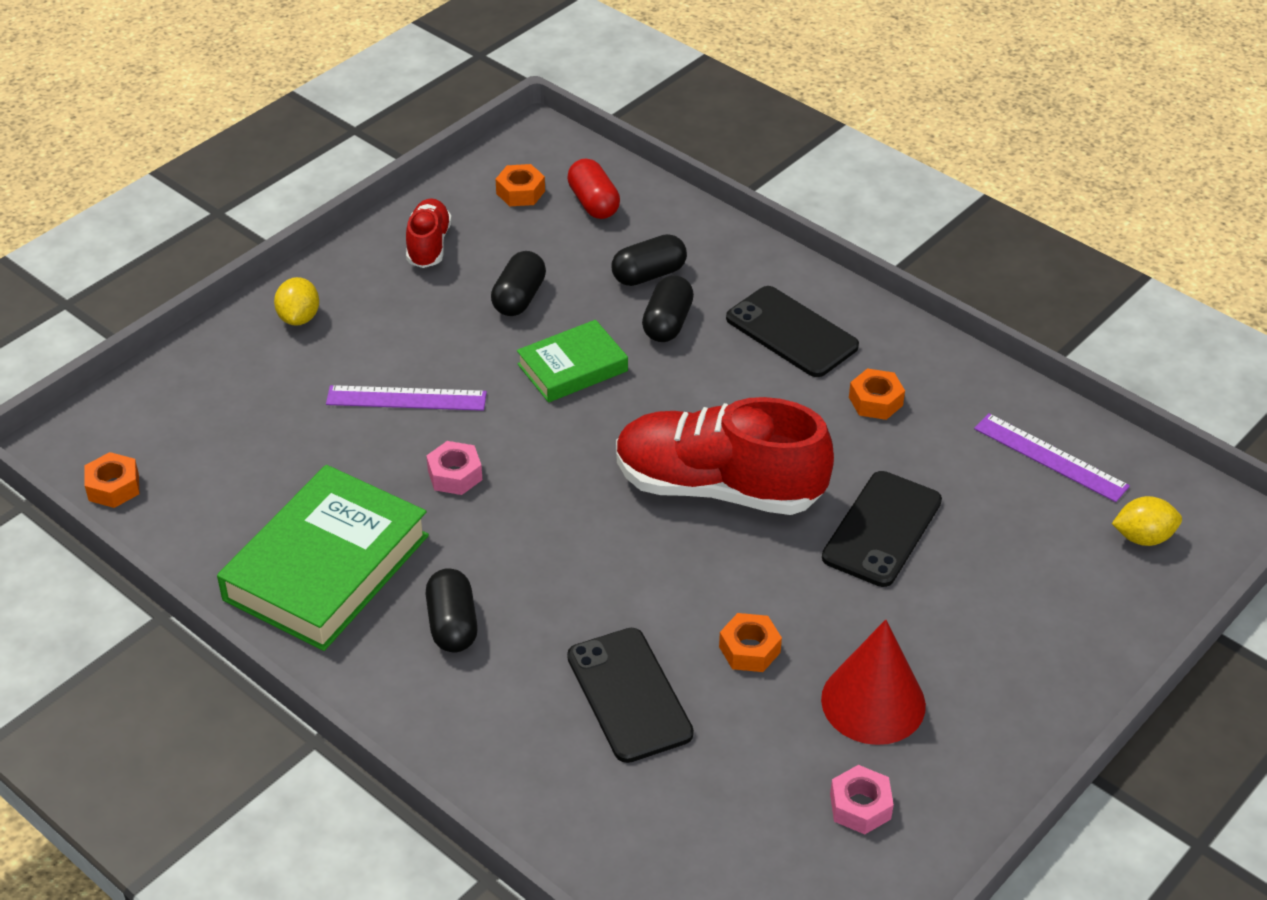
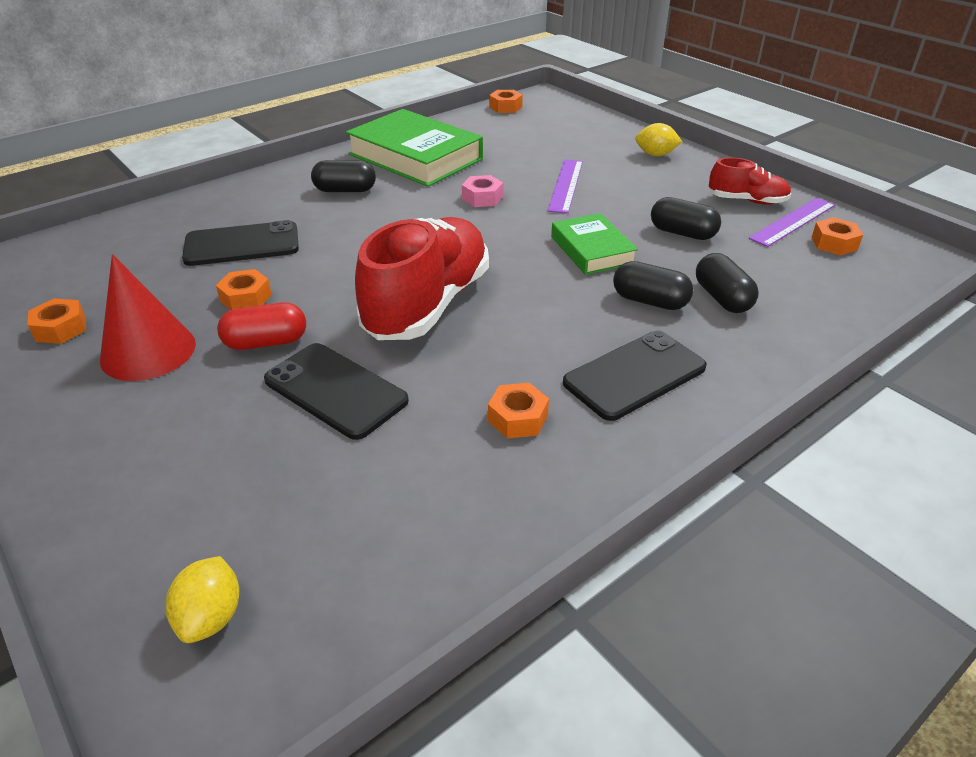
camera: 100 degrees right, 5 degrees down
red capsule [567,158,620,219] -> red capsule moved to [217,302,306,350]
pink nut [830,765,894,834] -> orange nut [28,298,86,344]
purple ruler [974,413,1130,502] -> purple ruler moved to [748,198,835,247]

